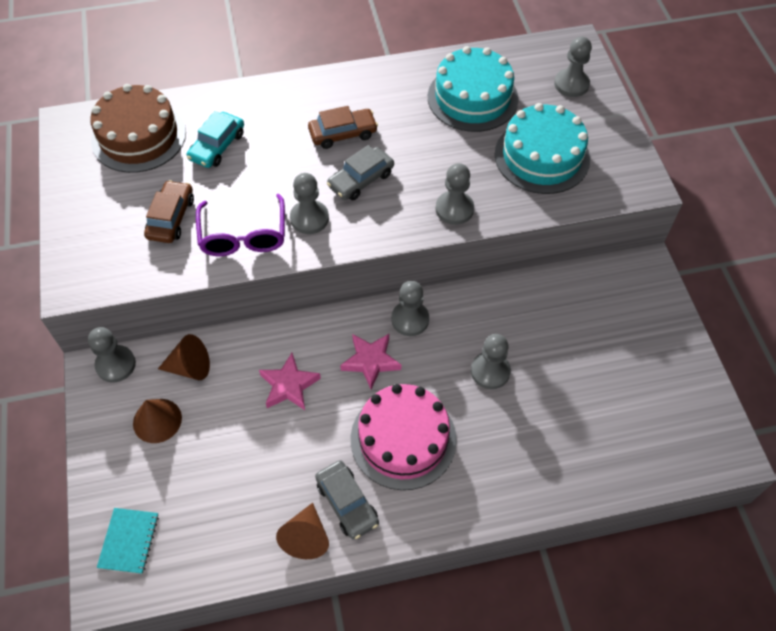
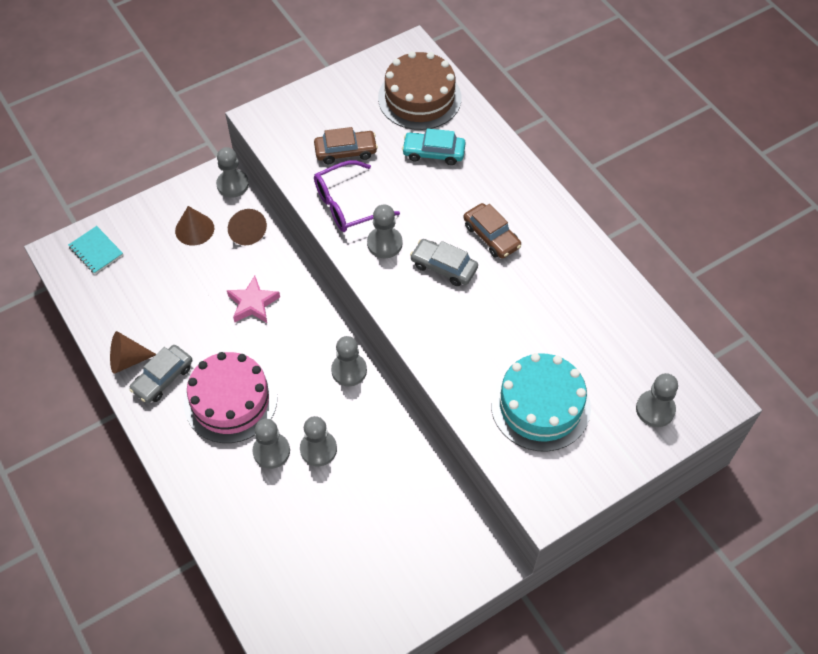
camera: 70 degrees right, 0 degrees up
turquoise notebook [97,508,159,574] -> turquoise notebook turned 60 degrees clockwise [68,226,123,274]
pink star [340,334,401,389] -> none
turquoise cake [428,46,518,132] -> none
grey pawn [436,163,474,225] -> grey pawn moved to [253,419,290,469]

